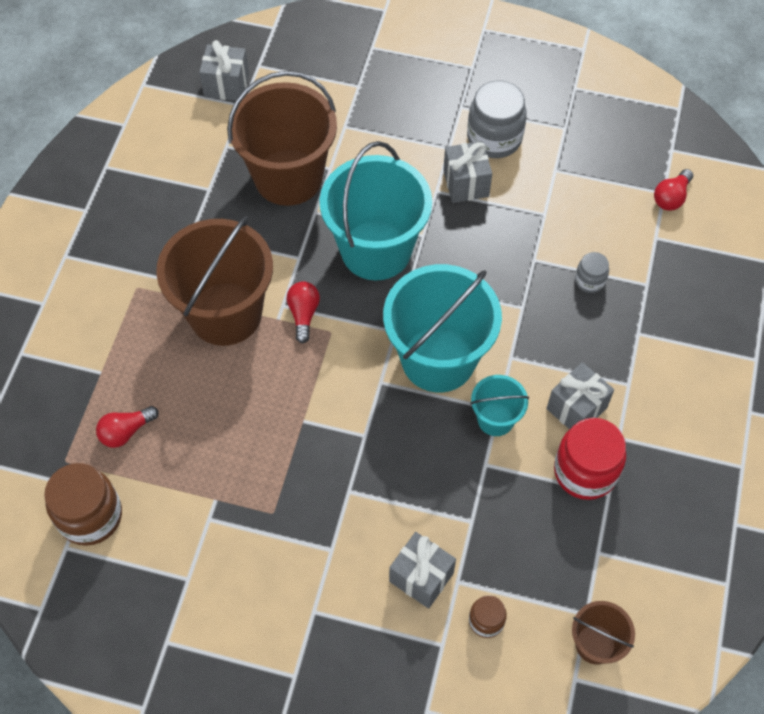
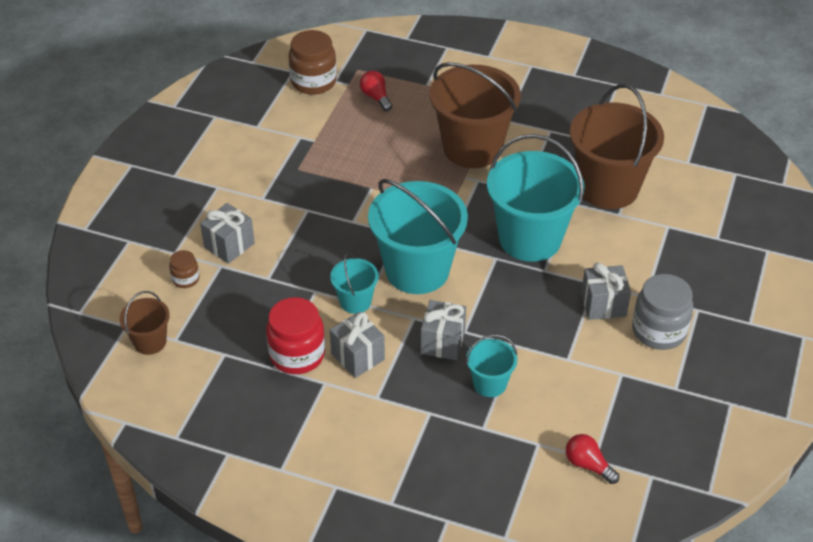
camera: 95 degrees right, 15 degrees down
grey gift [199,40,249,101] -> grey gift moved to [421,300,466,360]
red light bulb [286,281,320,344] -> none
grey jar [575,252,609,293] -> turquoise bucket [466,334,517,397]

